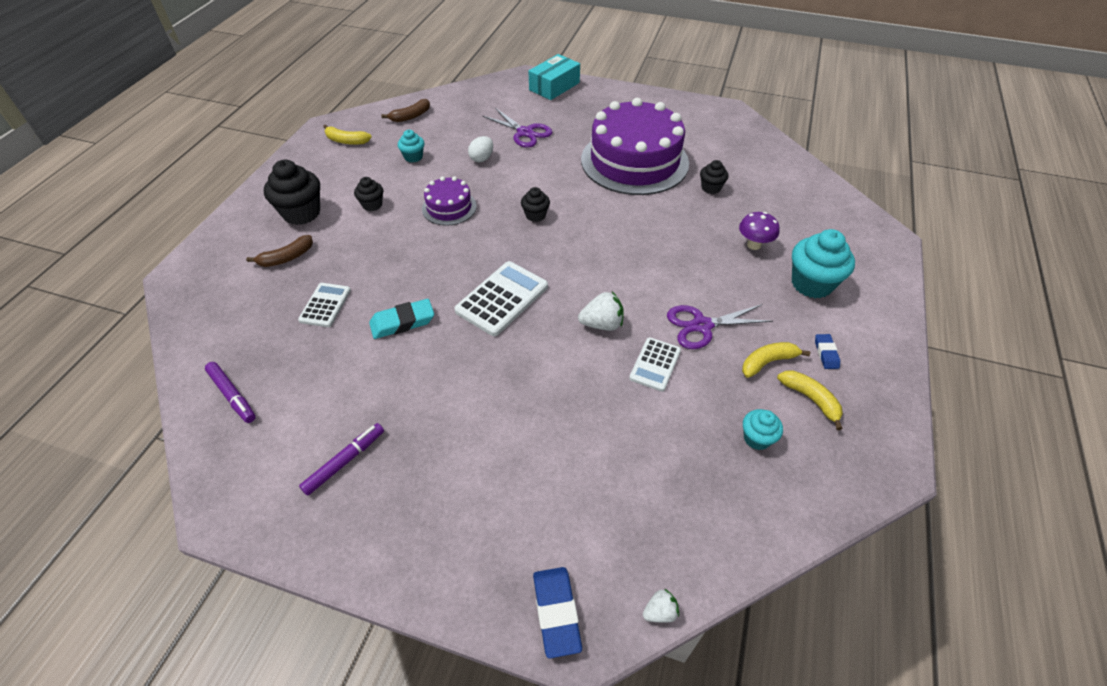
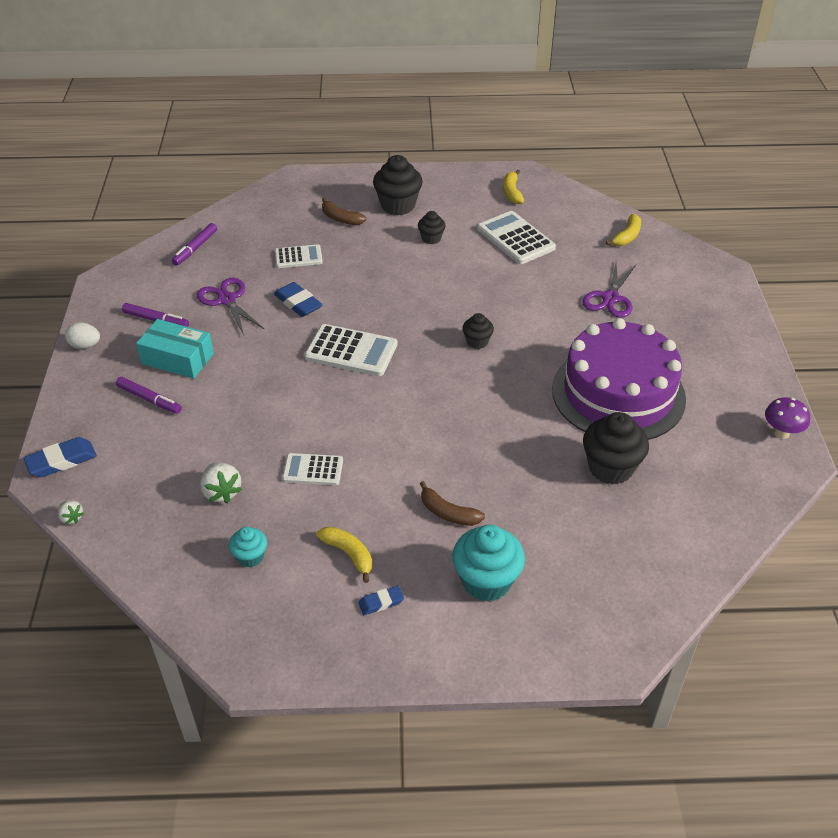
camera: 70 degrees right, 5 degrees down
turquoise eraser [369,299,434,339] -> blue eraser [274,282,323,317]
brown banana [381,99,430,122] -> brown banana moved to [420,481,485,526]
turquoise cupcake [398,130,424,162] -> white calculator [477,211,556,264]
purple cake [422,177,477,226] -> none
white egg [468,136,493,162] -> white egg moved to [65,322,100,349]
turquoise box [529,54,580,100] -> turquoise box moved to [136,319,214,379]
white strawberry [578,292,624,331] -> white strawberry moved to [200,462,242,504]
purple scissors [667,304,773,349] -> purple scissors moved to [197,278,264,335]
black cupcake [700,160,728,194] -> black cupcake [583,412,649,485], size x1.83
purple mushroom [739,212,780,250] -> purple mushroom moved to [765,397,810,439]
yellow banana [777,370,843,430] -> yellow banana moved to [606,214,641,246]
none -> purple marker [116,377,182,414]

